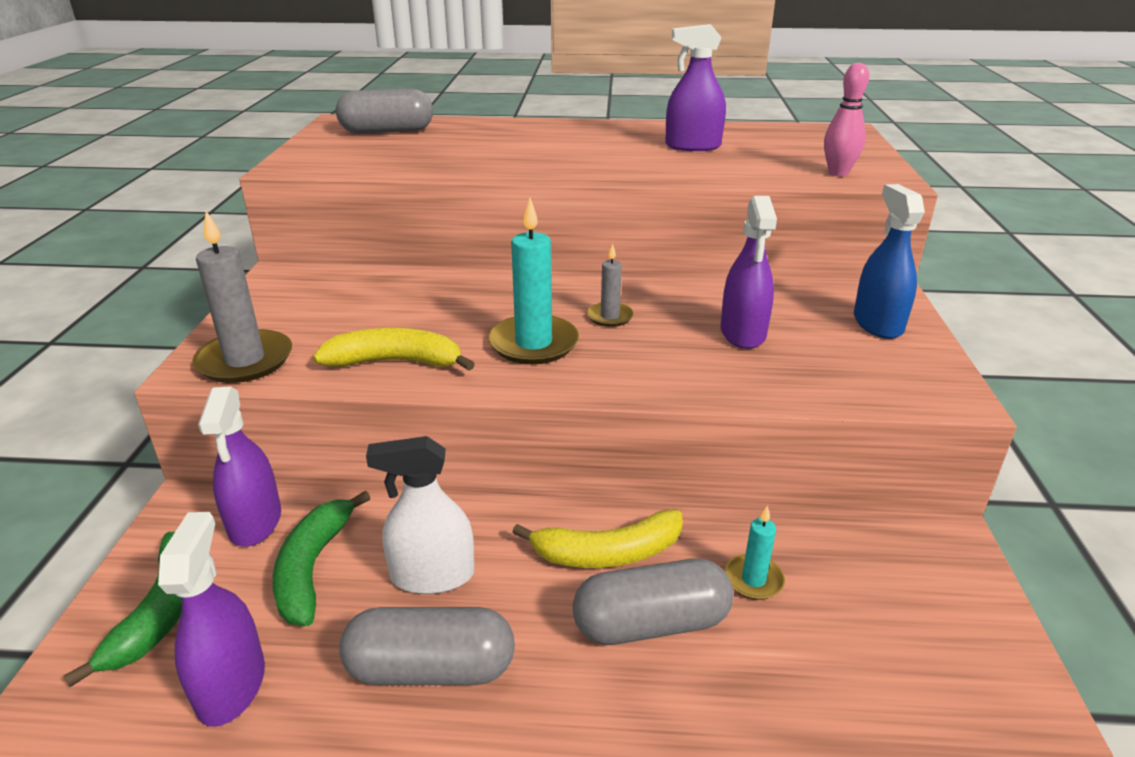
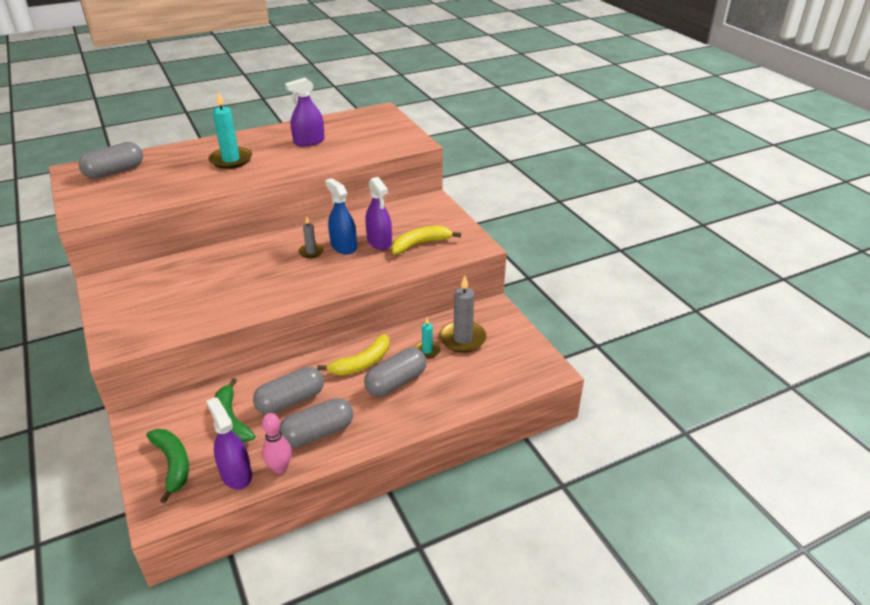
camera: 30 degrees left, 5 degrees up
grey candle [192,211,292,383] -> grey candle moved to [439,276,487,353]
purple spray bottle [198,386,281,547] -> none
yellow banana [313,328,475,371] -> yellow banana moved to [391,226,461,254]
white spray bottle [366,436,475,594] -> grey capsule [253,366,324,415]
turquoise candle [488,198,579,364] -> turquoise candle moved to [209,92,252,169]
pink bowling pin [824,63,869,176] -> pink bowling pin moved to [262,413,292,474]
blue spray bottle [854,184,925,339] -> blue spray bottle moved to [325,178,357,255]

